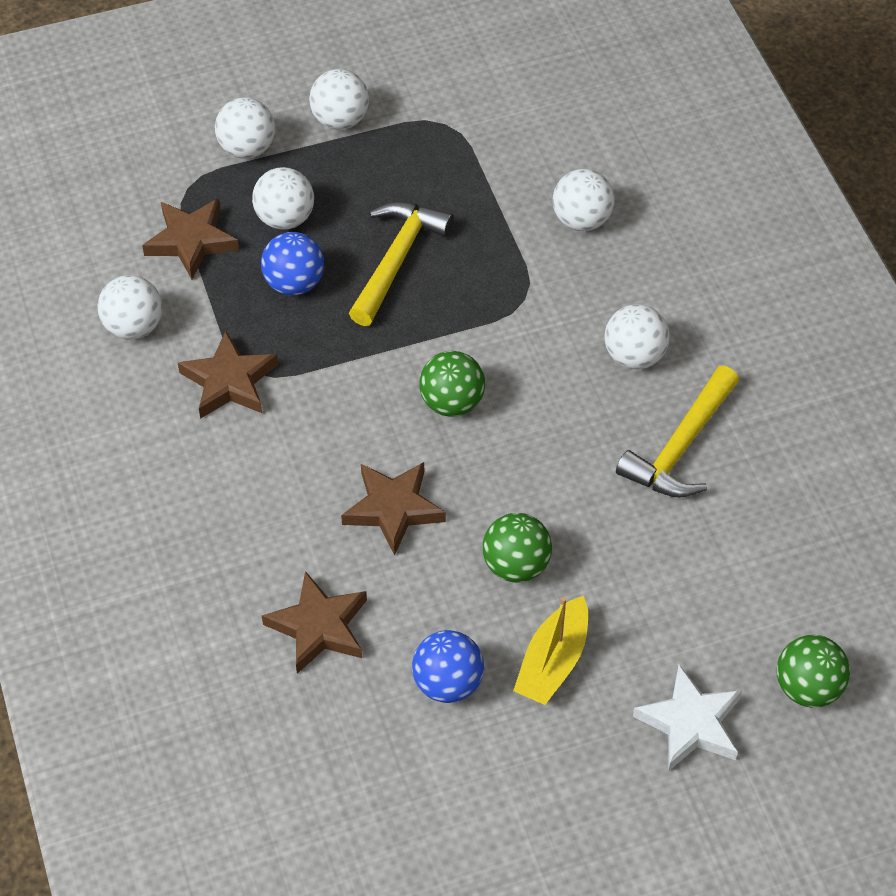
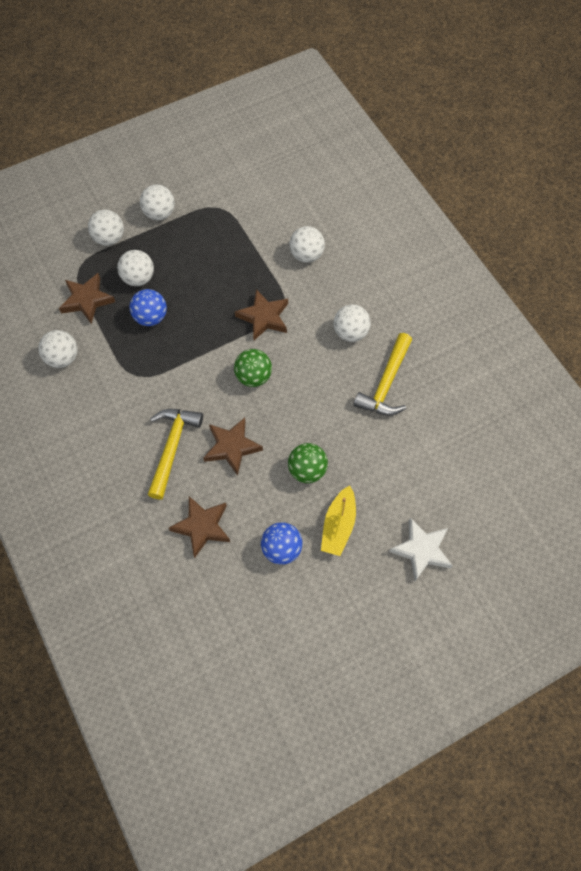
camera: 10 degrees left, 10 degrees up
brown star [178,331,278,419] -> brown star moved to [235,289,288,340]
yellow hammer [349,201,454,326] -> yellow hammer moved to [148,409,203,500]
green ball [777,635,850,707] -> none

